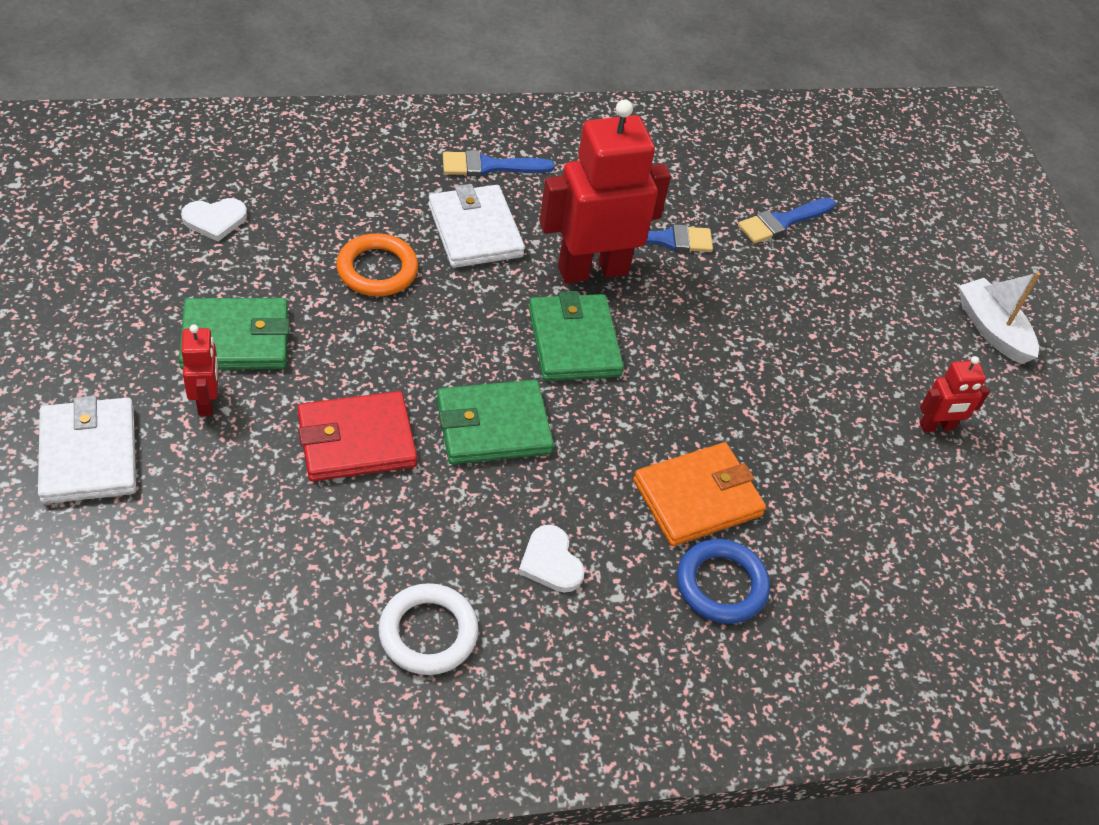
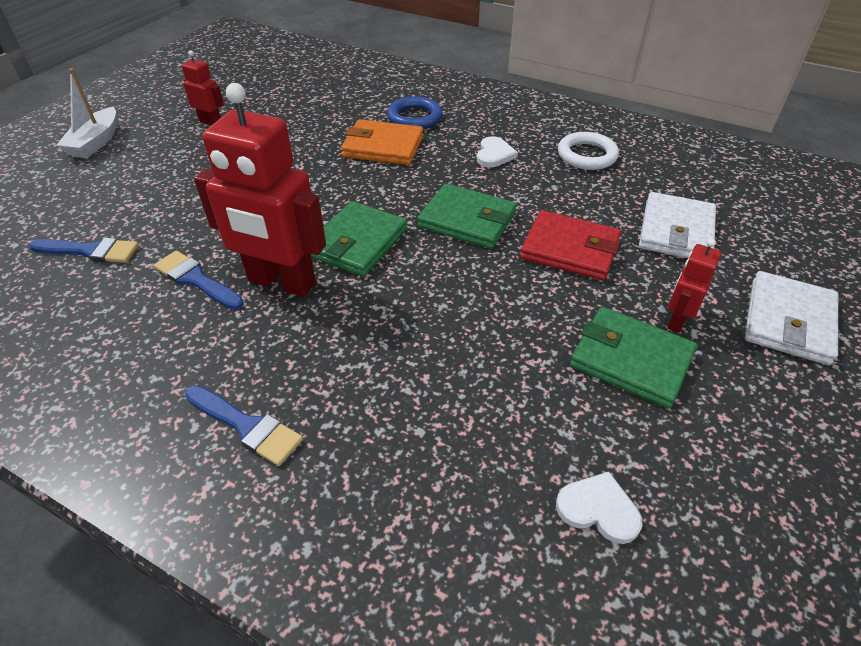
camera: 135 degrees left, 5 degrees down
orange ring [336,233,418,296] -> none
white wallet [428,184,525,268] -> white wallet moved to [639,192,716,258]

